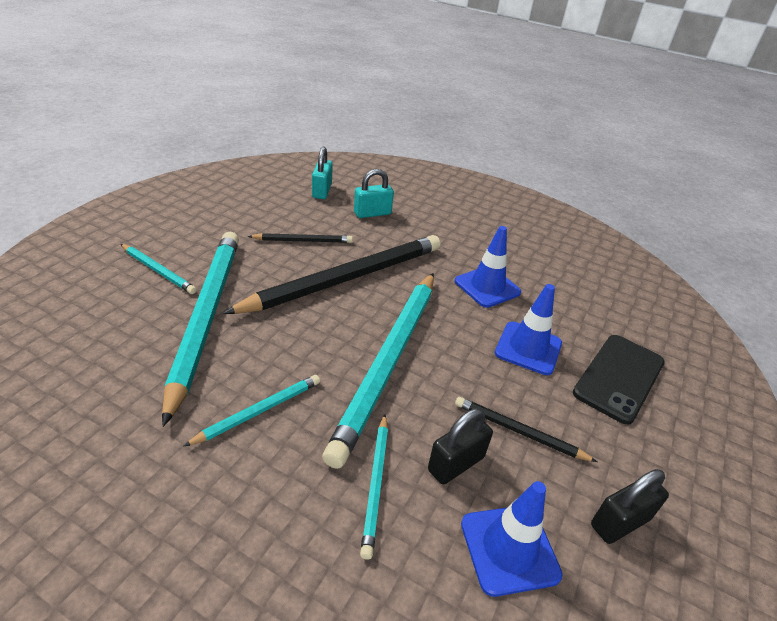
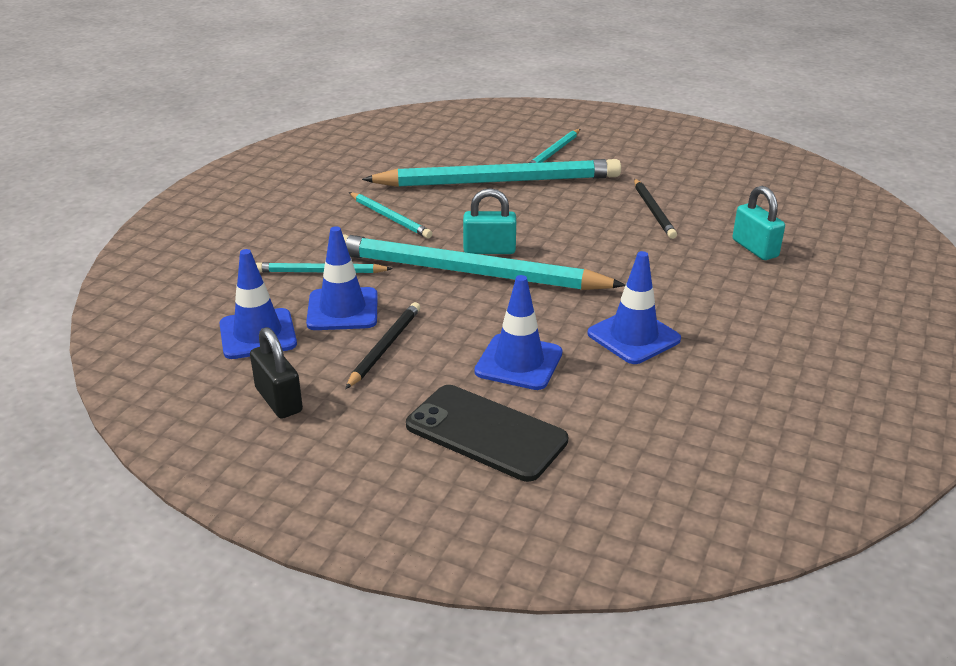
camera: 90 degrees right, 5 degrees down
black pencil [223,235,440,314] -> none
turquoise padlock [312,147,333,199] -> turquoise padlock moved to [463,188,516,254]
black padlock [428,409,493,485] -> blue traffic cone [306,226,378,330]

